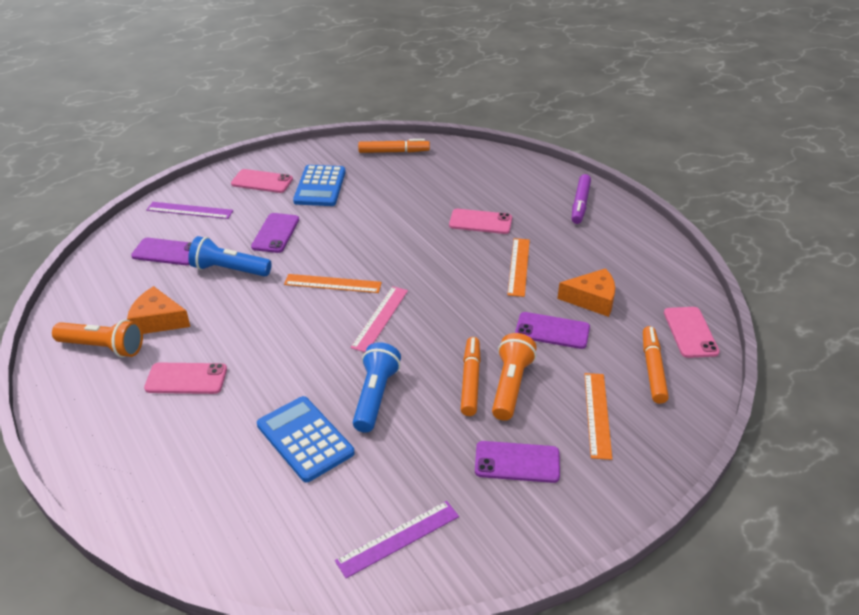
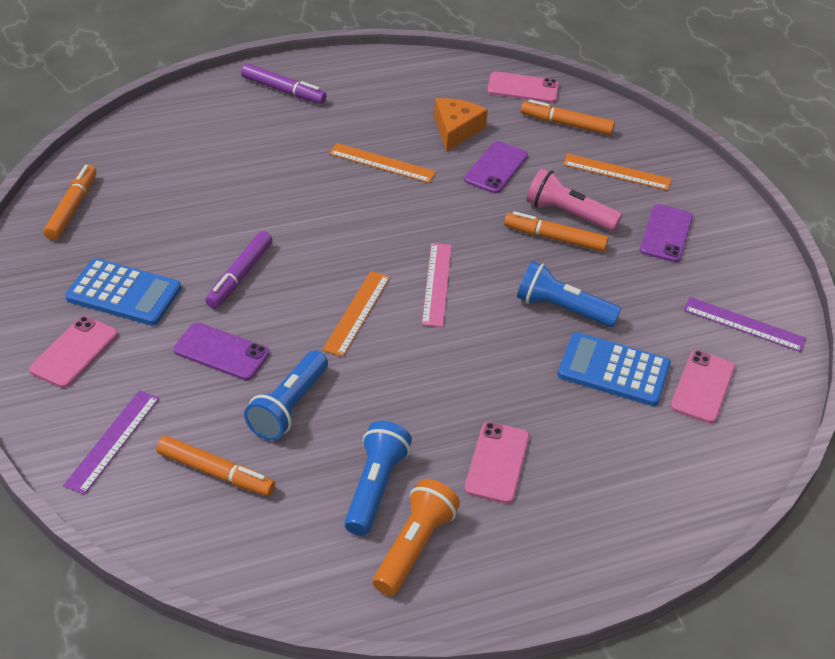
camera: 80 degrees left, 5 degrees up
orange cheese [127,286,190,334] -> blue flashlight [344,421,412,536]
purple phone [131,238,192,265] -> orange marker [156,436,275,496]
blue calculator [257,396,354,482] -> blue calculator turned 45 degrees clockwise [558,332,671,406]
purple ruler [335,501,459,578] -> purple ruler turned 45 degrees counterclockwise [683,297,806,352]
pink ruler [350,286,408,352] -> pink ruler turned 60 degrees clockwise [422,243,452,327]
pink phone [449,209,512,234] -> pink phone moved to [670,350,735,423]
orange flashlight [492,333,537,421] -> pink flashlight [526,168,622,231]
none -> purple marker [206,231,273,308]

